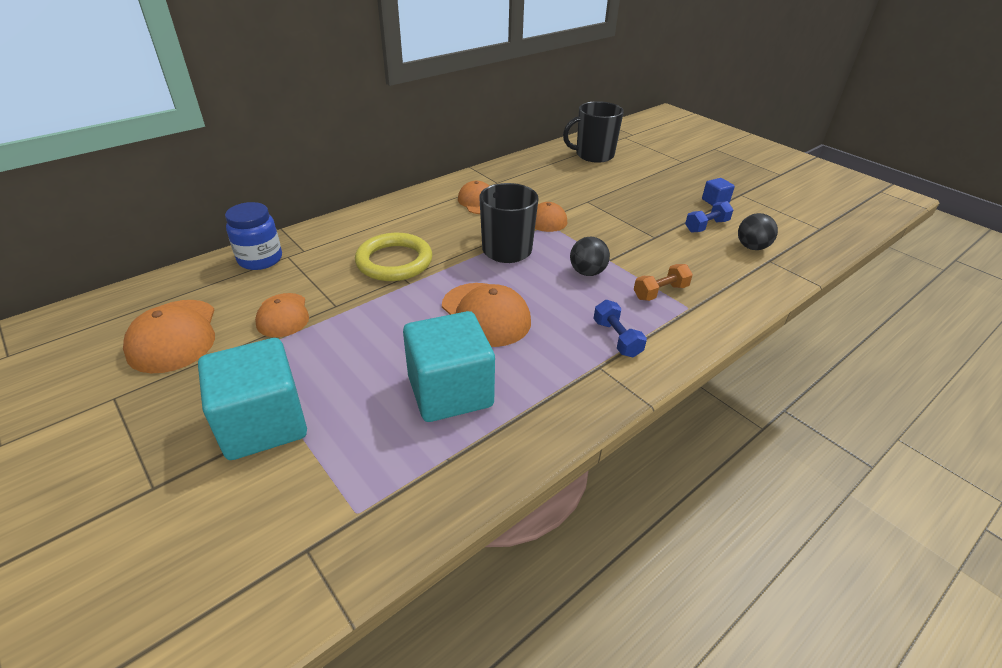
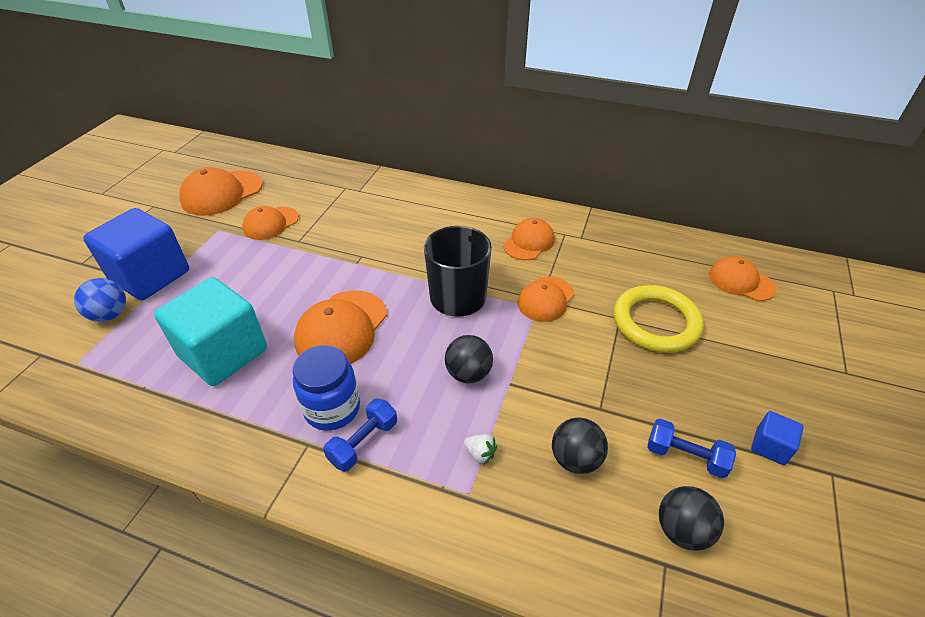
camera: 60 degrees right, 5 degrees up
turquoise cube [198,338,307,460] -> blue cube [83,208,189,300]
blue jar [225,202,282,270] -> blue jar moved to [293,345,360,431]
yellow ring [355,233,433,281] -> yellow ring moved to [614,285,704,353]
black mug [563,101,624,163] -> orange cap [709,256,776,301]
orange dumbbell [634,264,693,301] -> white strawberry [464,434,497,465]
none -> blue ball [74,278,126,322]
none -> black ball [552,417,608,474]

